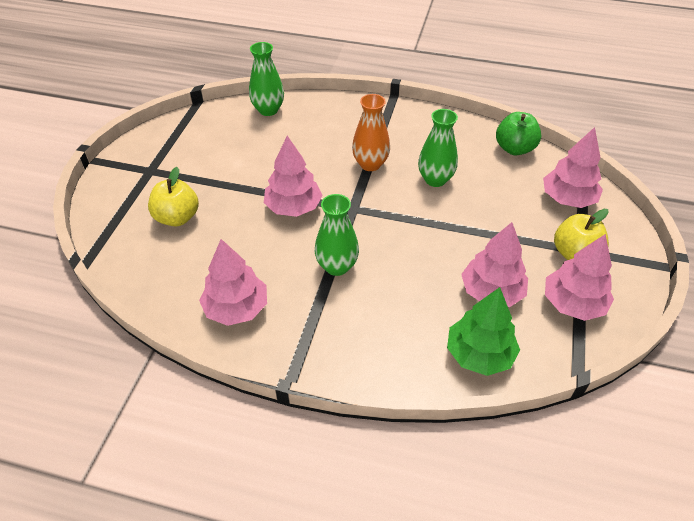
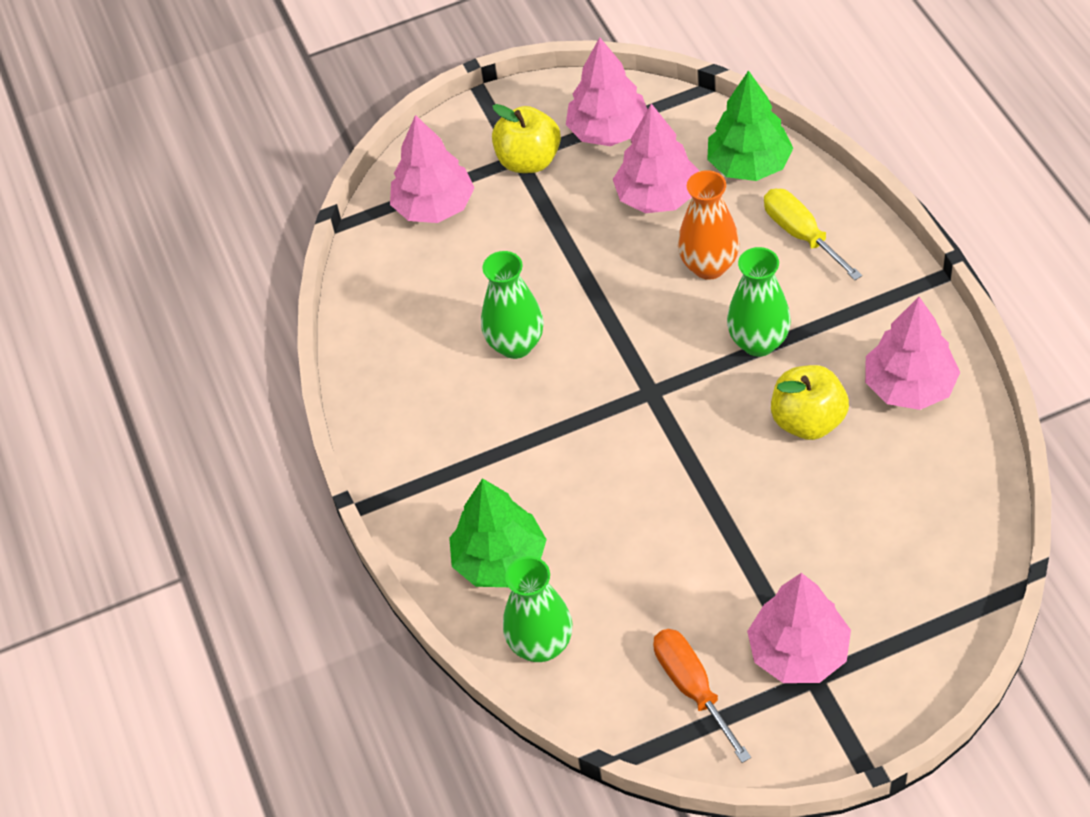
camera: 120 degrees left, 5 degrees up
yellow apple [148,167,199,226] -> yellow apple moved to [771,365,849,440]
pink tree [264,136,323,217] -> pink tree moved to [747,573,851,683]
orange vase [352,94,390,171] -> orange vase moved to [678,170,740,280]
green apple [496,112,541,155] -> none
none -> green tree [449,478,547,587]
none -> orange screwdriver [653,629,751,763]
none -> yellow screwdriver [764,189,862,280]

